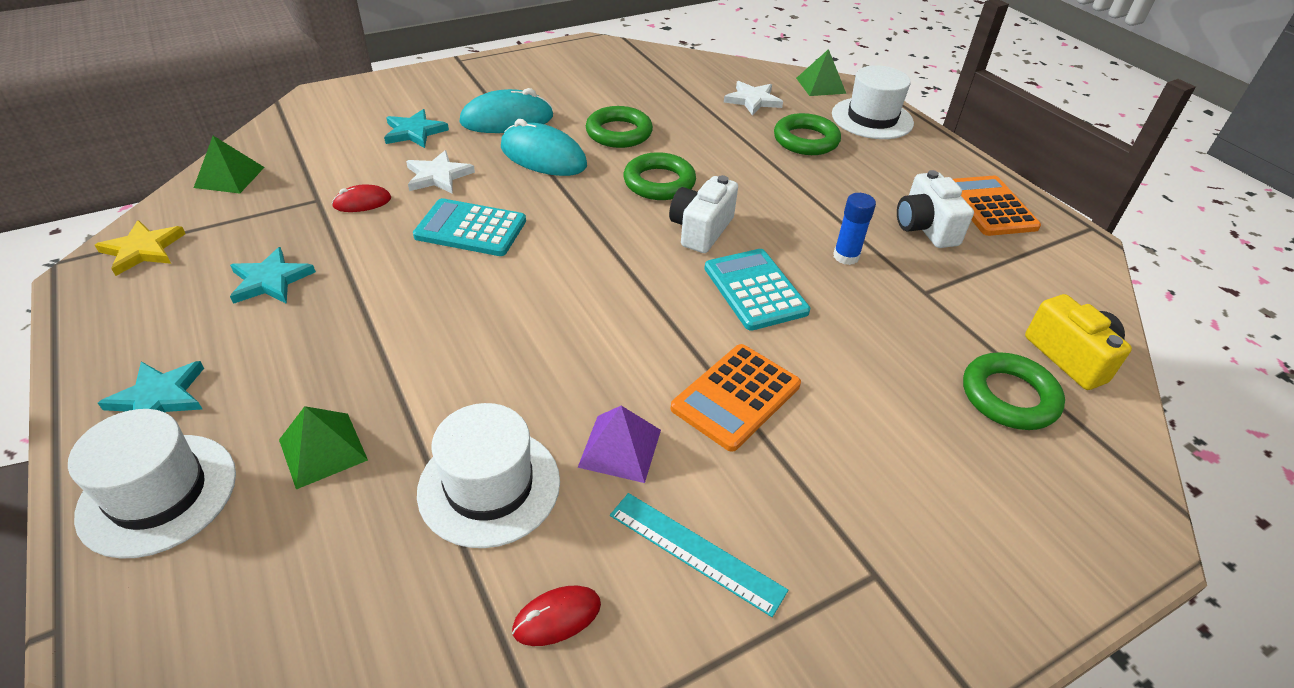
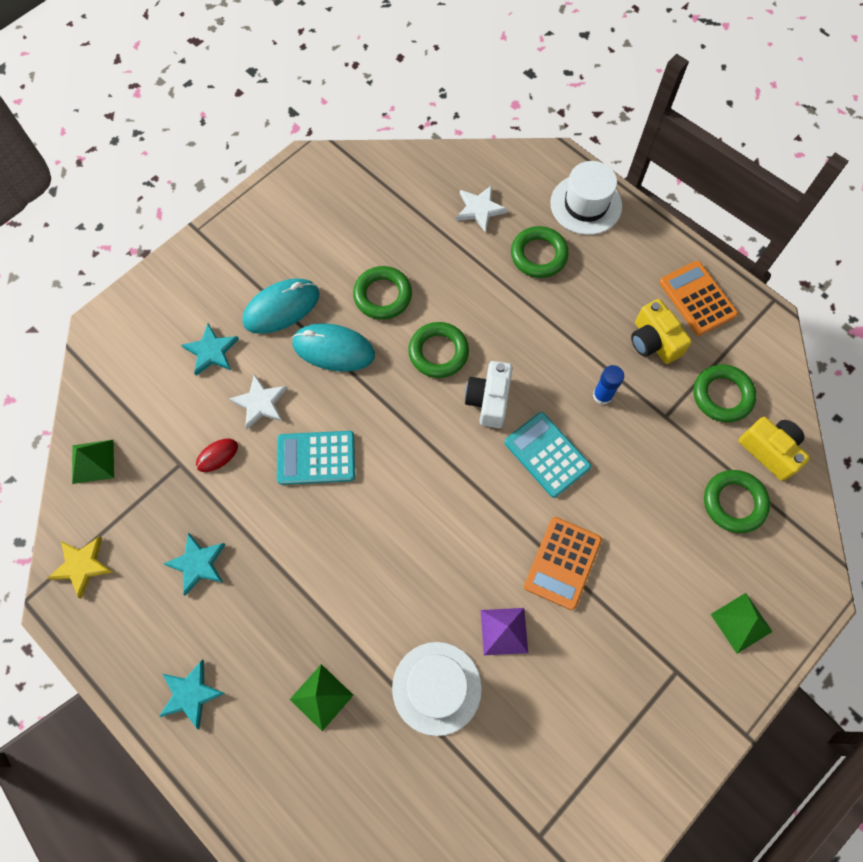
camera: 15 degrees left, 25 degrees up
white hat [68,409,236,559] -> none
red mouse [512,586,601,646] -> none
turquoise ruler [610,493,788,617] -> none
green pyramid [796,49,846,96] -> green pyramid moved to [711,593,773,654]
white camera [897,170,974,248] -> yellow camera [631,299,692,364]
none -> green ring [694,364,756,422]

